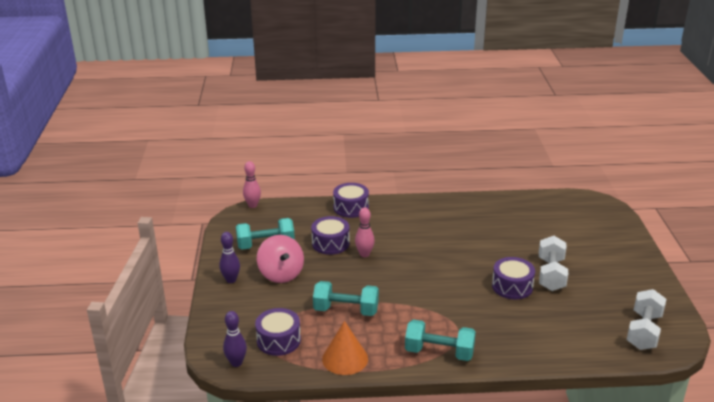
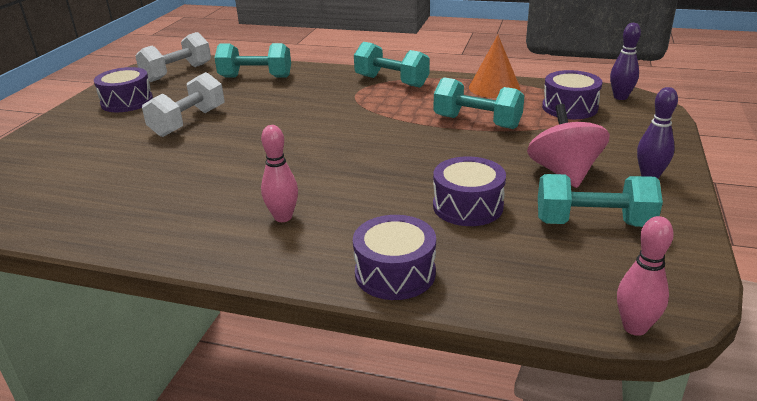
camera: 160 degrees left, 0 degrees up
pink bowling pin [355,207,375,257] -> pink bowling pin moved to [261,125,298,222]
purple drum [492,257,535,299] -> purple drum moved to [94,67,153,112]
none -> turquoise dumbbell [215,43,291,78]

